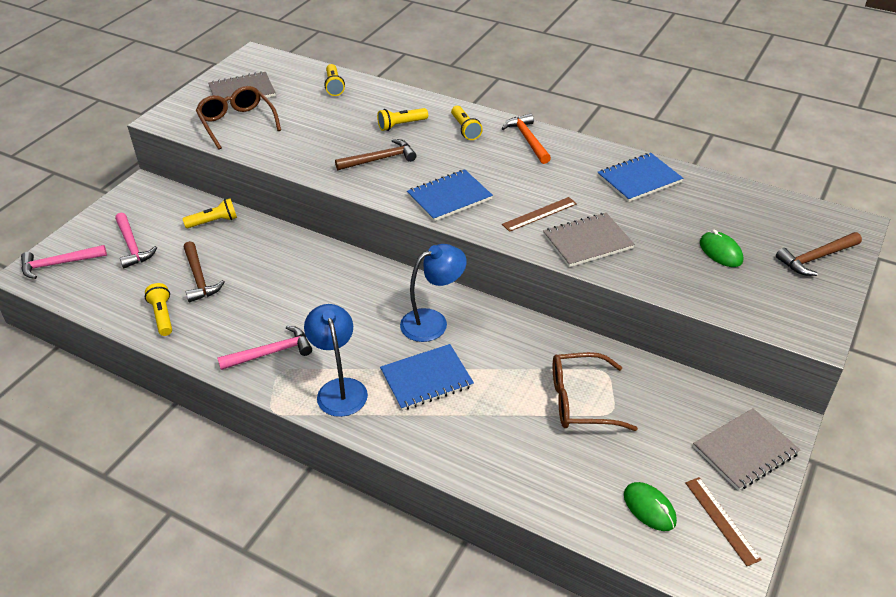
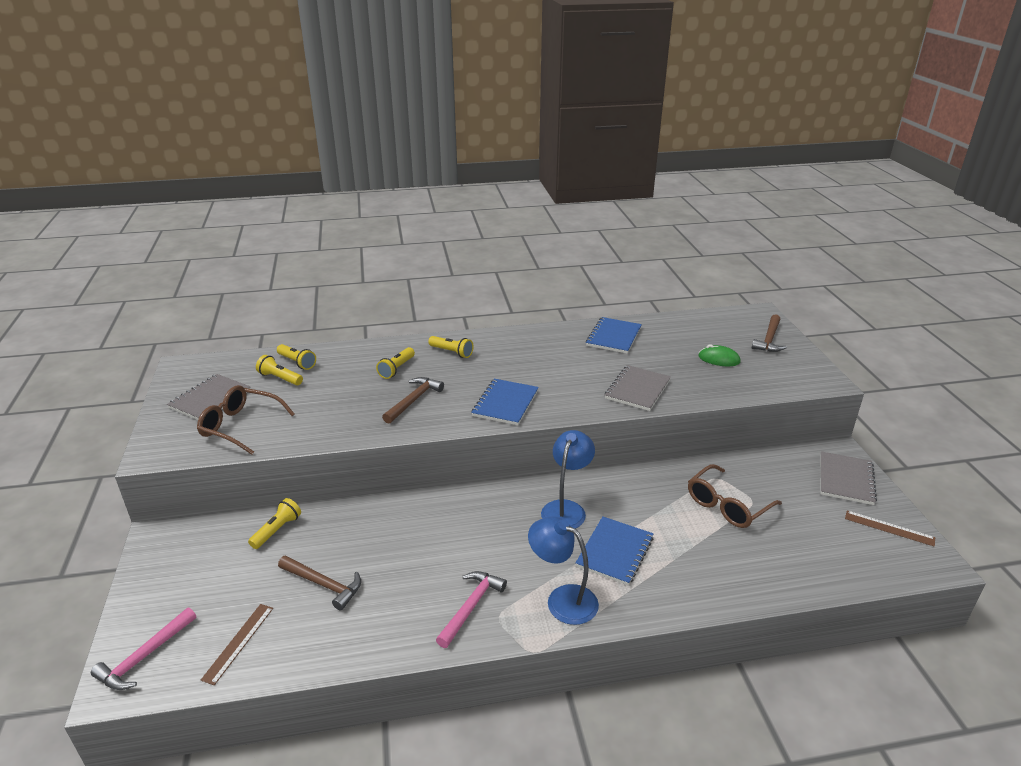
camera: 40 degrees left, 10 degrees down
pink hammer [115,213,157,268] -> none
yellow flashlight [145,283,172,336] -> yellow flashlight moved to [256,355,303,385]
orange hammer [502,113,551,164] -> none
brown ruler [502,197,577,232] -> brown ruler moved to [201,604,273,685]
green mouse [624,482,677,531] -> none

